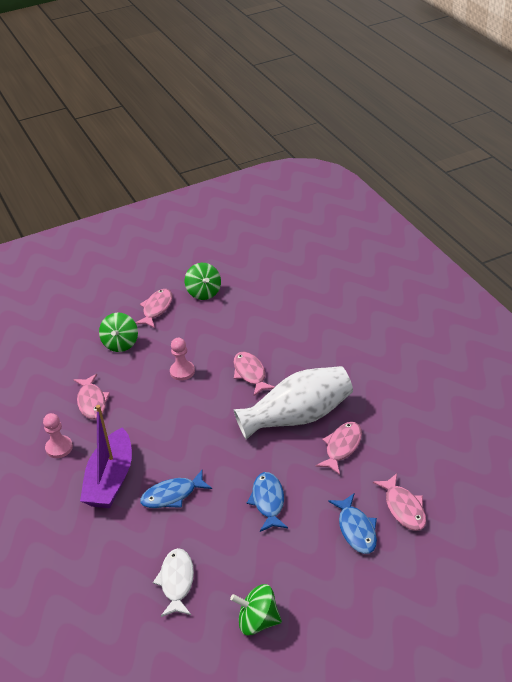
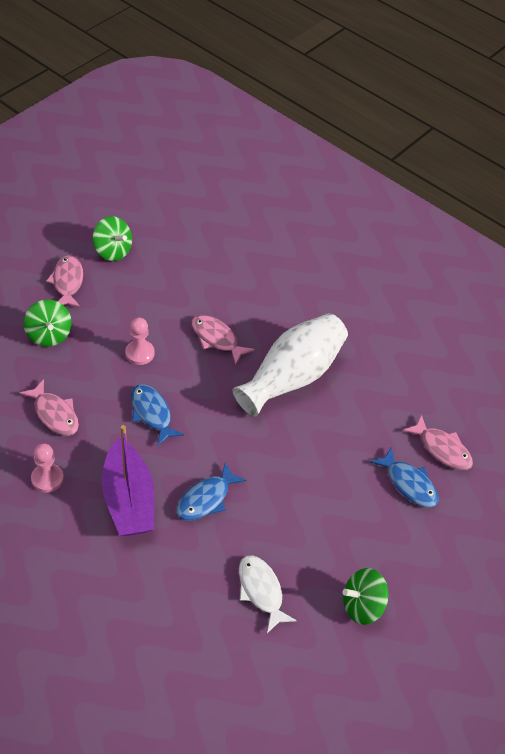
camera: 30 degrees left, 10 degrees up
blue fish [247,472,288,532] -> blue fish moved to [131,384,184,446]
pink fish [315,422,362,475] -> none

